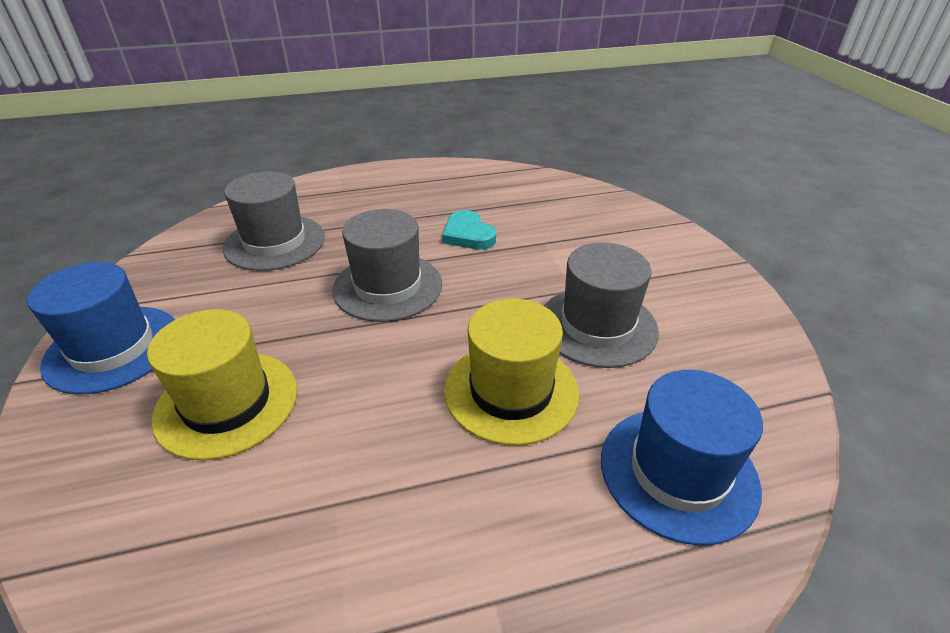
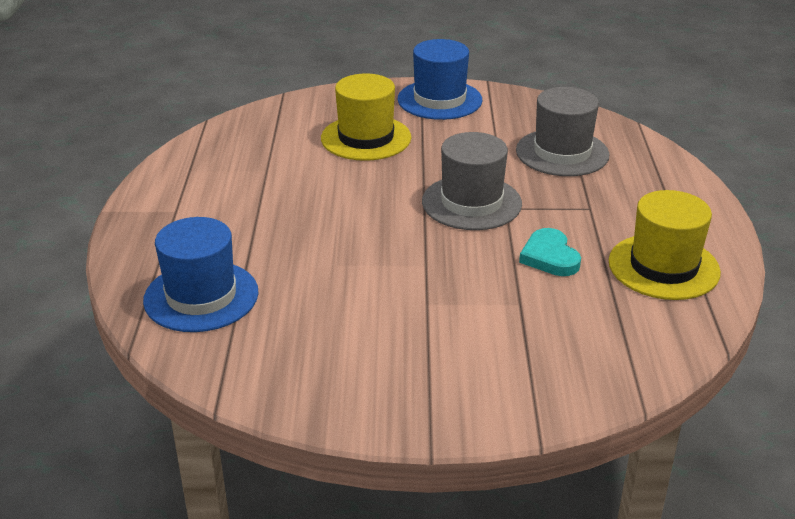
camera: 105 degrees right, 5 degrees down
turquoise heart [442,210,496,249] -> turquoise heart turned 90 degrees counterclockwise [519,228,581,276]
yellow hat [444,299,579,446] -> yellow hat moved to [609,190,721,300]
grey hat [544,242,659,368] -> none

